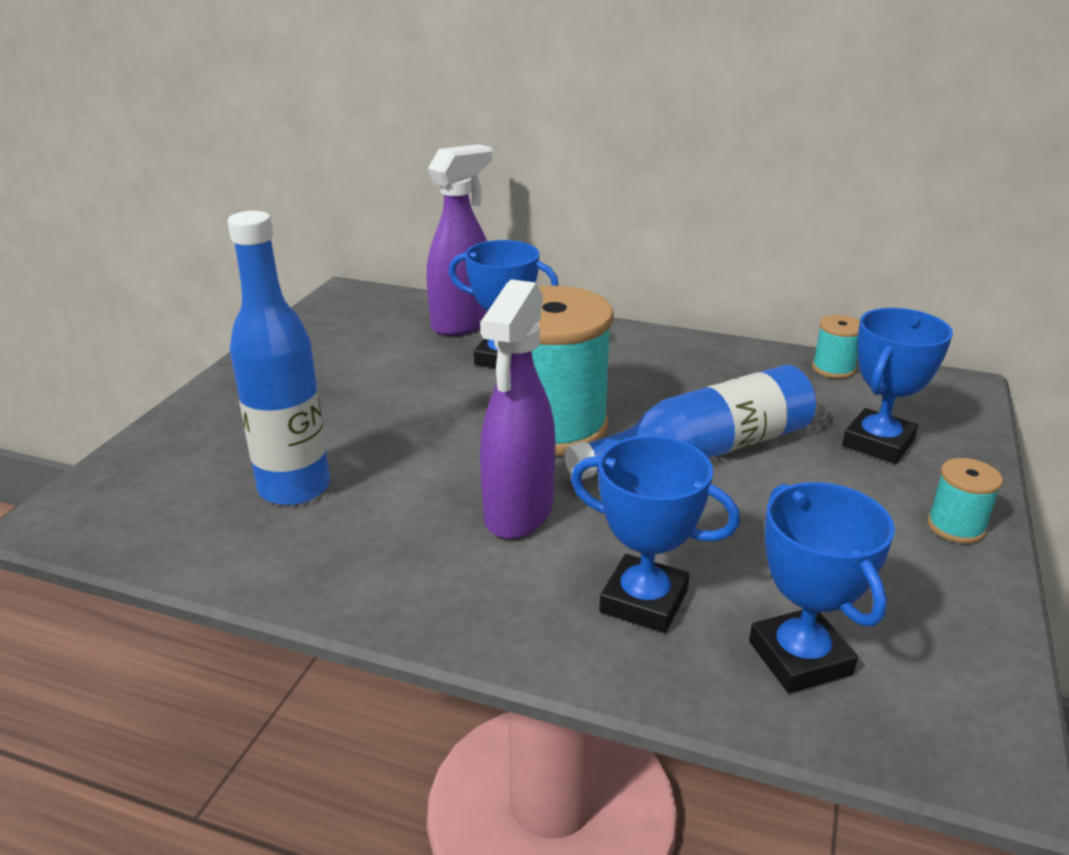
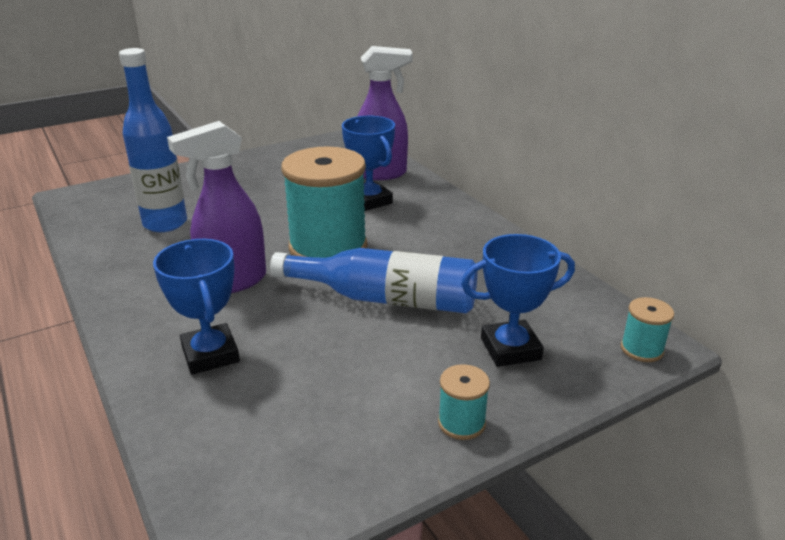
camera: 40 degrees right, 0 degrees up
blue trophy [749,482,895,693] -> none
turquoise spool [812,315,860,379] -> turquoise spool moved to [621,297,674,362]

